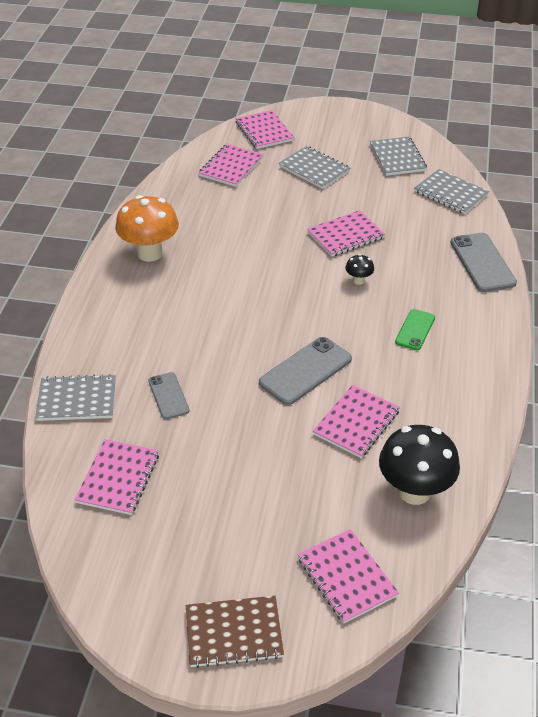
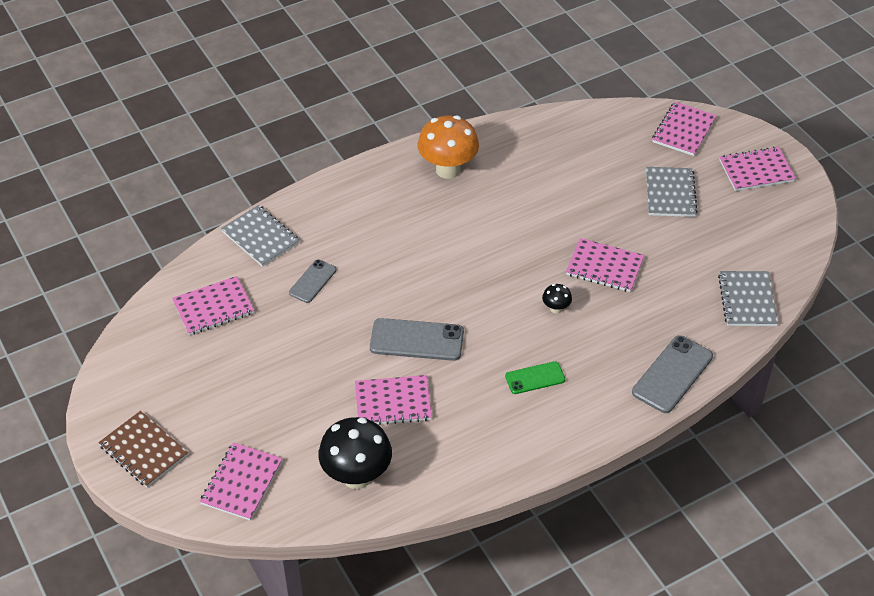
camera: 50 degrees right, 5 degrees up
pink notebook [198,144,264,187] -> pink notebook moved to [719,147,796,191]
grey notebook [370,137,427,176] -> none

